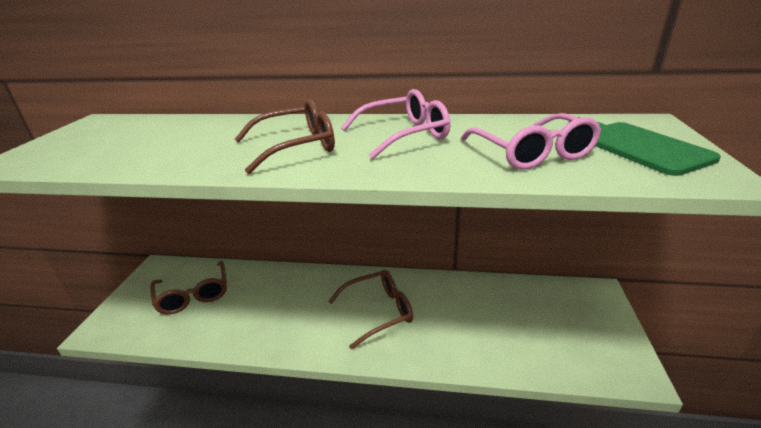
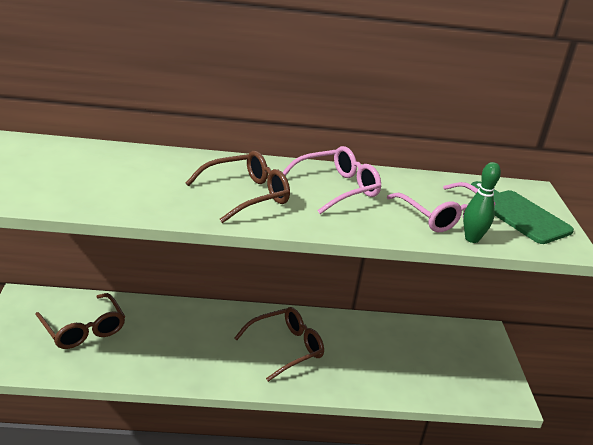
camera: 15 degrees left, 0 degrees up
none -> green bowling pin [463,162,501,243]

